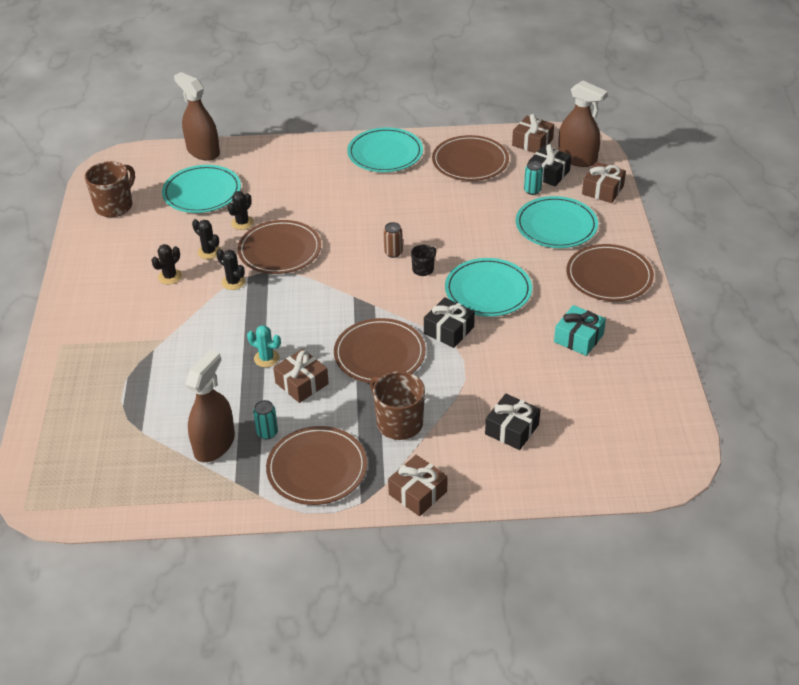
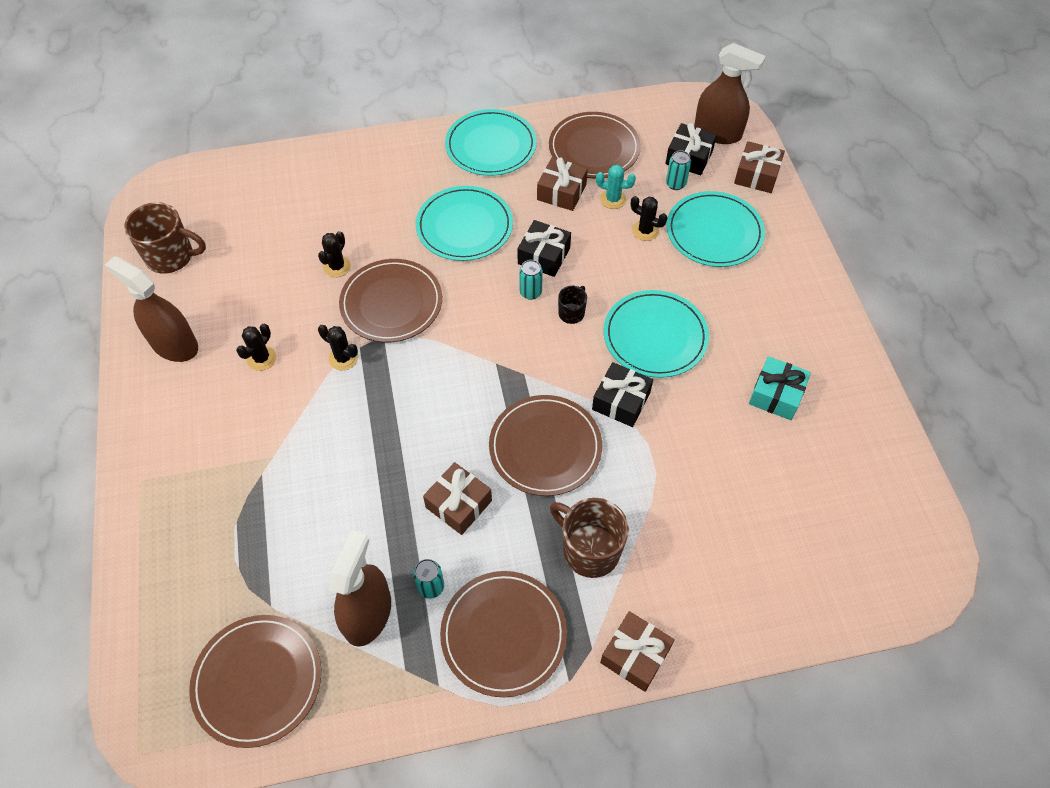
camera: 10 degrees left, 15 degrees up
brown mug [85,161,135,217] -> brown mug turned 75 degrees clockwise [124,202,206,274]
turquoise plate [162,165,241,213] -> turquoise plate moved to [416,186,513,261]
brown spray bottle [174,72,220,161] -> brown spray bottle moved to [105,256,198,362]
black cactus [192,219,220,259] -> black cactus moved to [631,196,667,241]
turquoise cactus [247,325,281,367] -> turquoise cactus moved to [596,165,636,209]
brown can [383,222,403,258] -> turquoise can [519,260,543,300]
black gift [485,394,540,450] -> black gift moved to [518,220,571,277]
brown gift [512,114,554,153] -> brown gift moved to [537,158,588,211]
brown plate [566,244,654,301] -> brown plate moved to [189,615,321,748]

